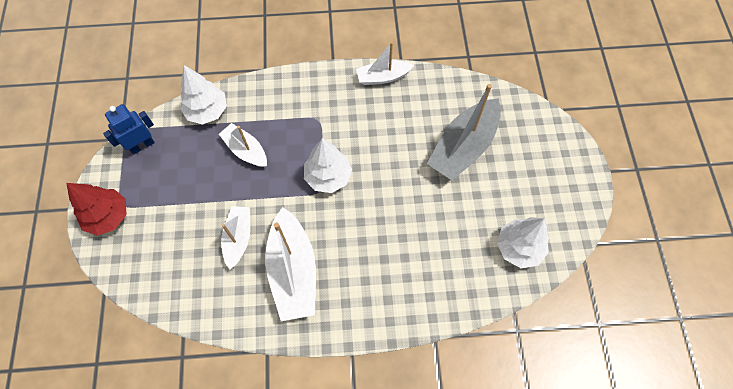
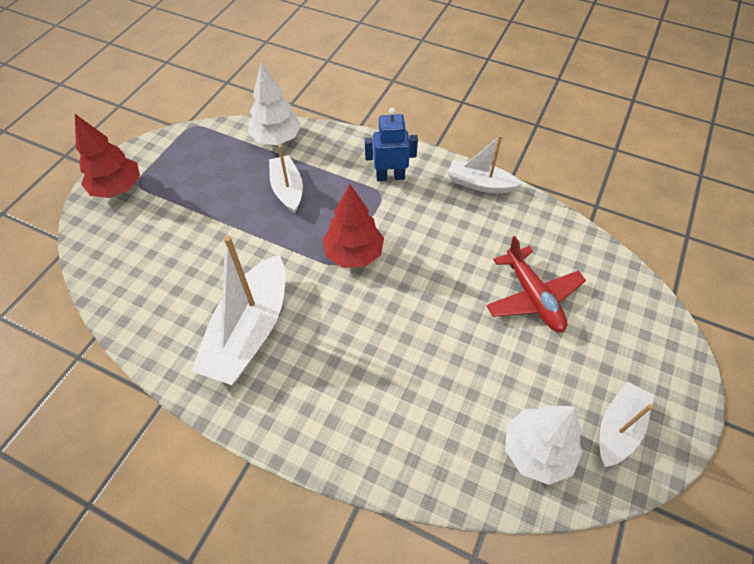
camera: 30 degrees right, 10 degrees down
blue robot [103,104,155,155] -> blue robot moved to [365,108,418,181]
white boat [221,206,250,269] -> white boat moved to [600,381,653,467]
white tree [304,138,352,193] -> red tree [323,184,384,268]
grey boat [427,84,501,181] -> red plane [486,236,586,332]

